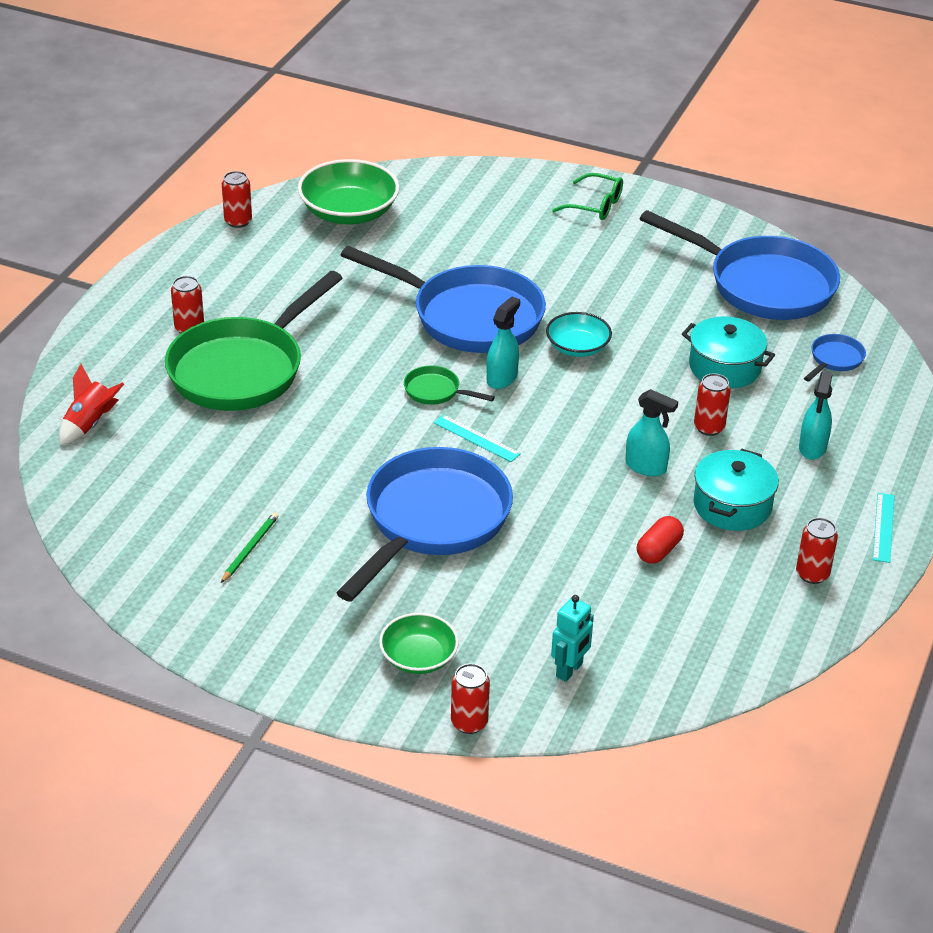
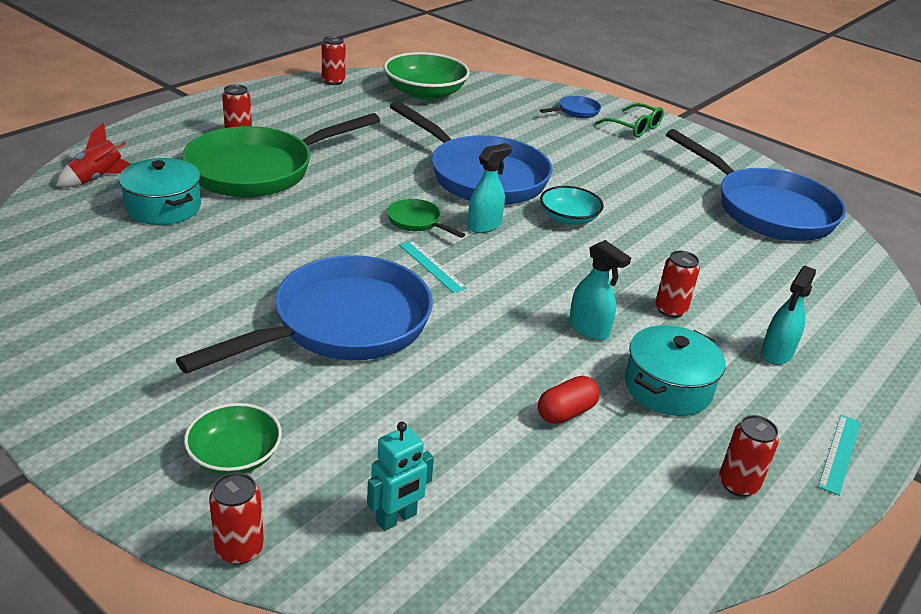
camera: 15 degrees right, 5 degrees down
green pencil [221,512,279,583] -> none
turquoise pot [682,316,775,388] -> turquoise pot moved to [119,158,201,225]
blue pan [804,334,866,382] -> blue pan moved to [540,96,601,118]

